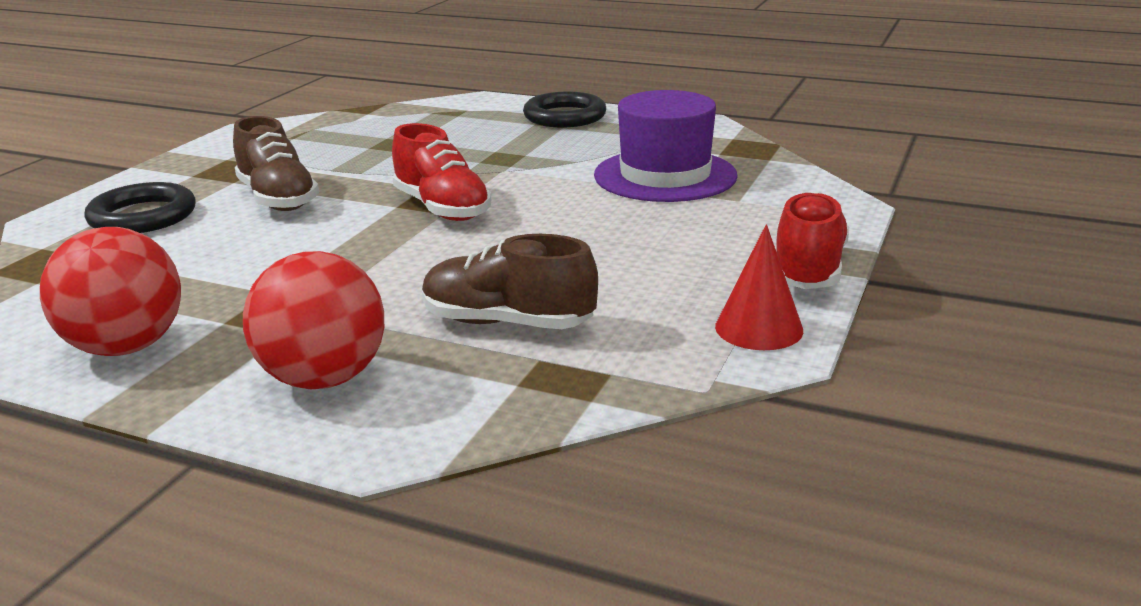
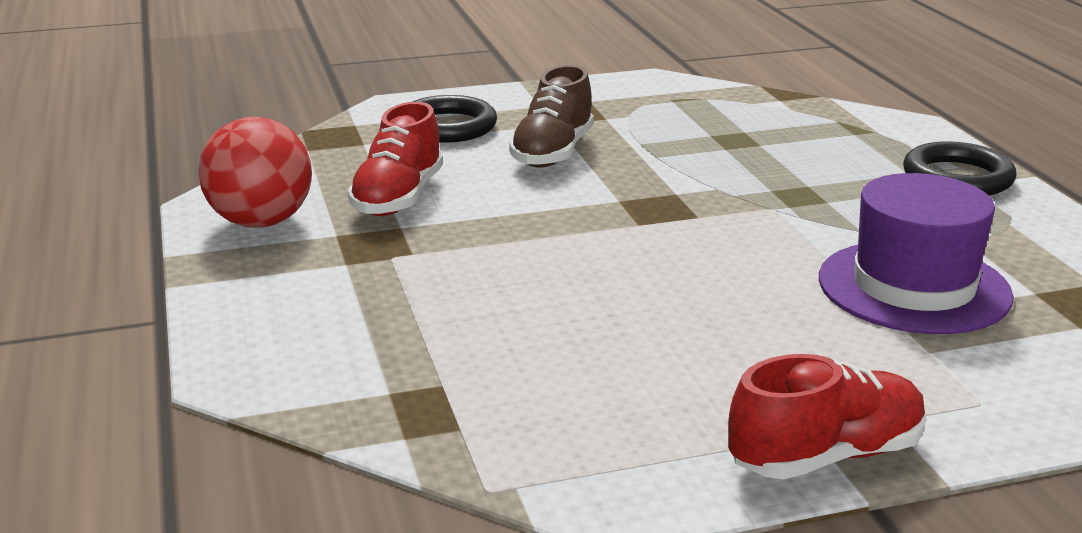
camera: 50 degrees right, 0 degrees up
red ball [243,251,384,389] -> none
red shoe [392,123,491,221] -> red shoe moved to [348,102,443,216]
brown shoe [422,234,598,329] -> none
red cone [715,224,803,350] -> none

